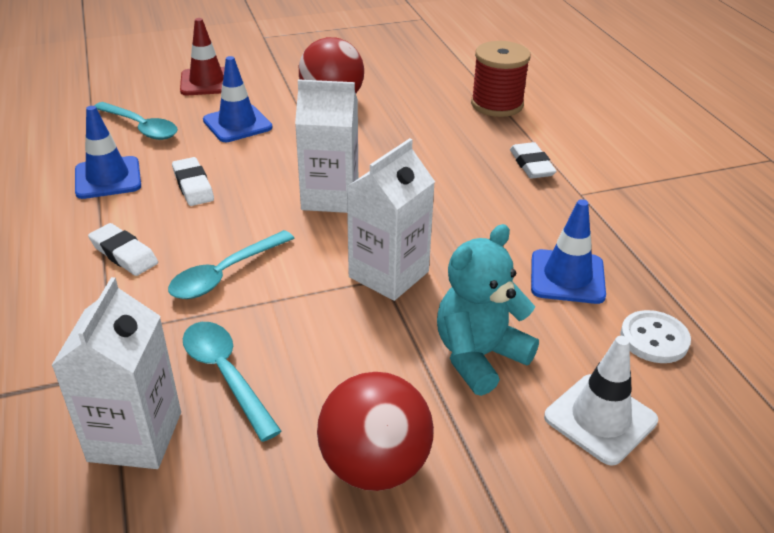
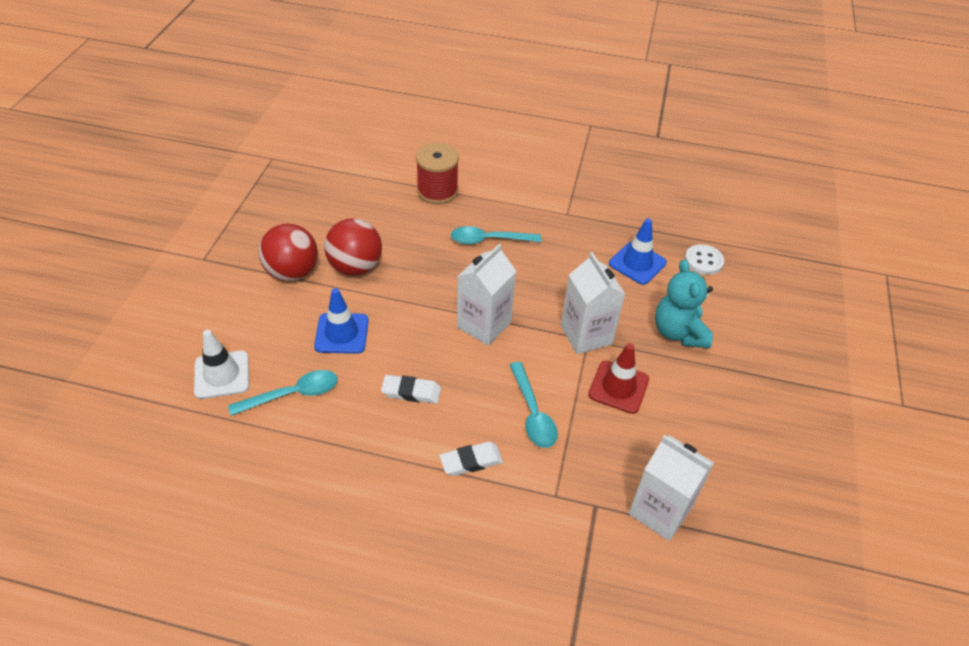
camera: 60 degrees left, 10 degrees up
blue traffic cone [75,106,141,199] -> none
red traffic cone [180,18,225,95] -> red traffic cone moved to [588,343,649,414]
turquoise spoon [183,322,282,442] -> turquoise spoon moved to [451,226,542,245]
red ball [317,372,434,491] -> red ball moved to [258,224,318,282]
white eraser [510,142,557,179] -> none
white traffic cone [544,336,658,466] -> white traffic cone moved to [194,330,249,399]

